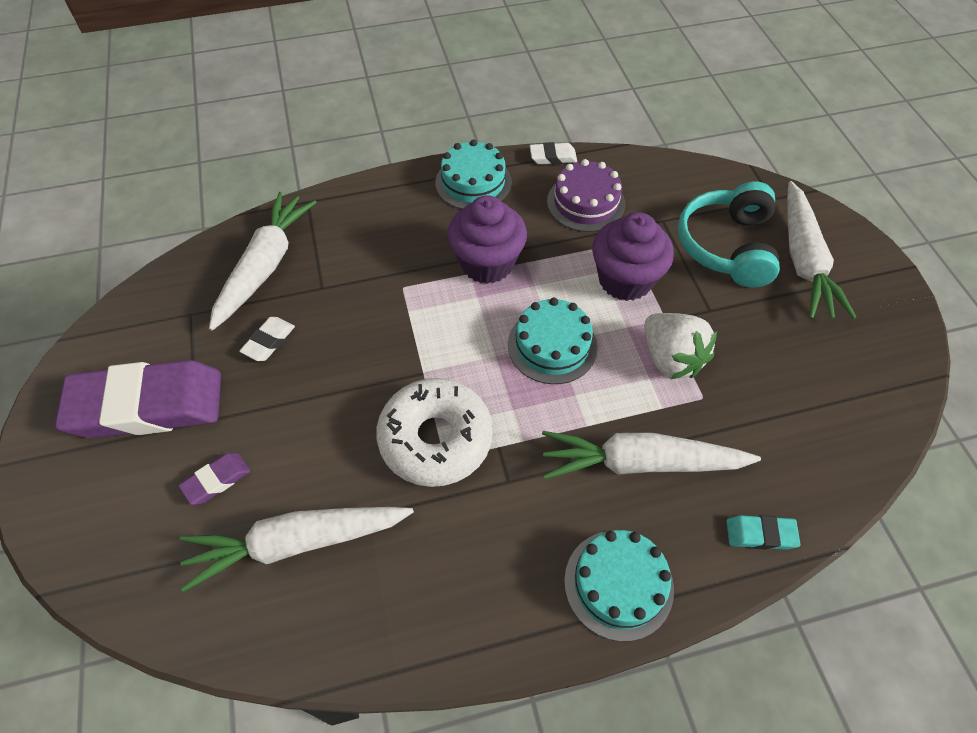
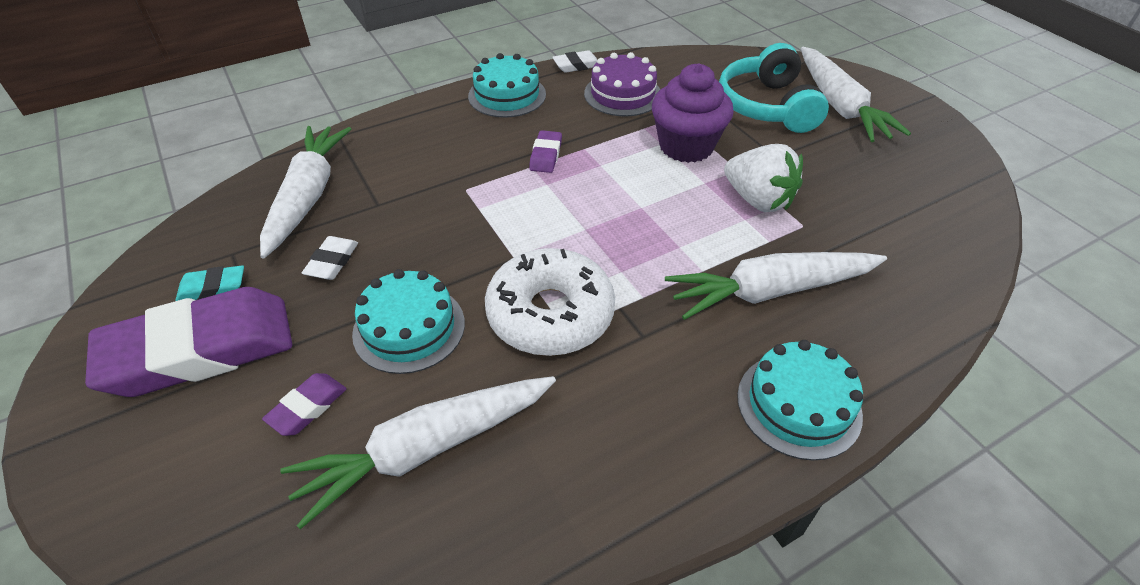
camera: 15 degrees left, 10 degrees down
purple cupcake [447,195,527,284] -> purple eraser [529,130,562,173]
turquoise cake [508,298,598,384] -> turquoise cake moved to [352,269,465,374]
turquoise eraser [727,515,800,550] -> turquoise eraser moved to [175,265,244,301]

